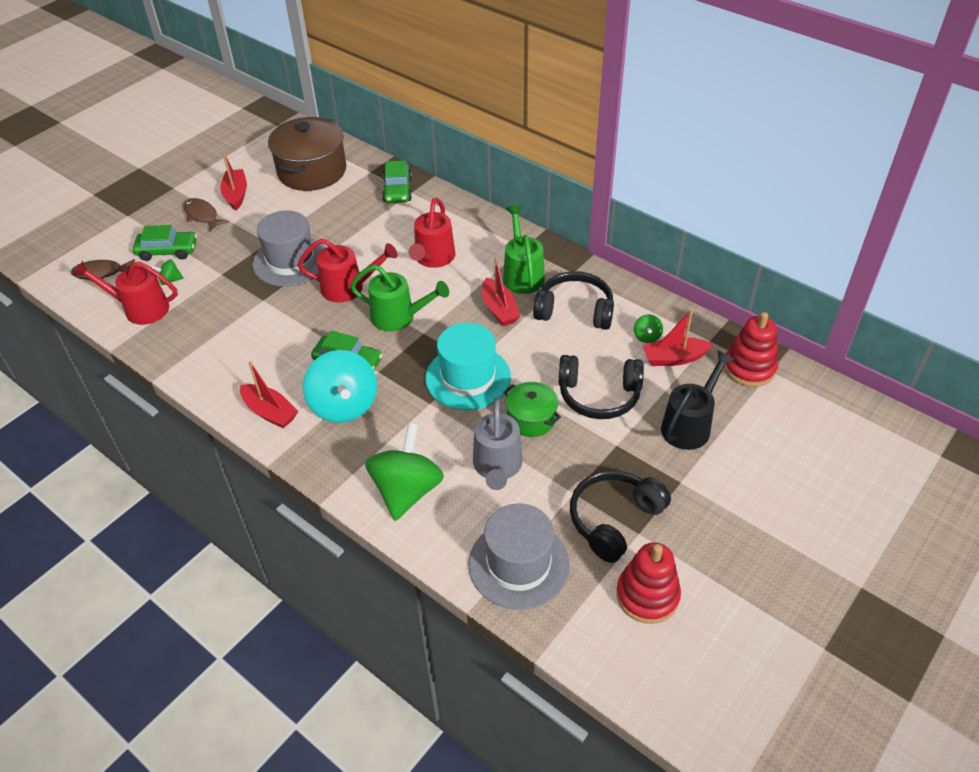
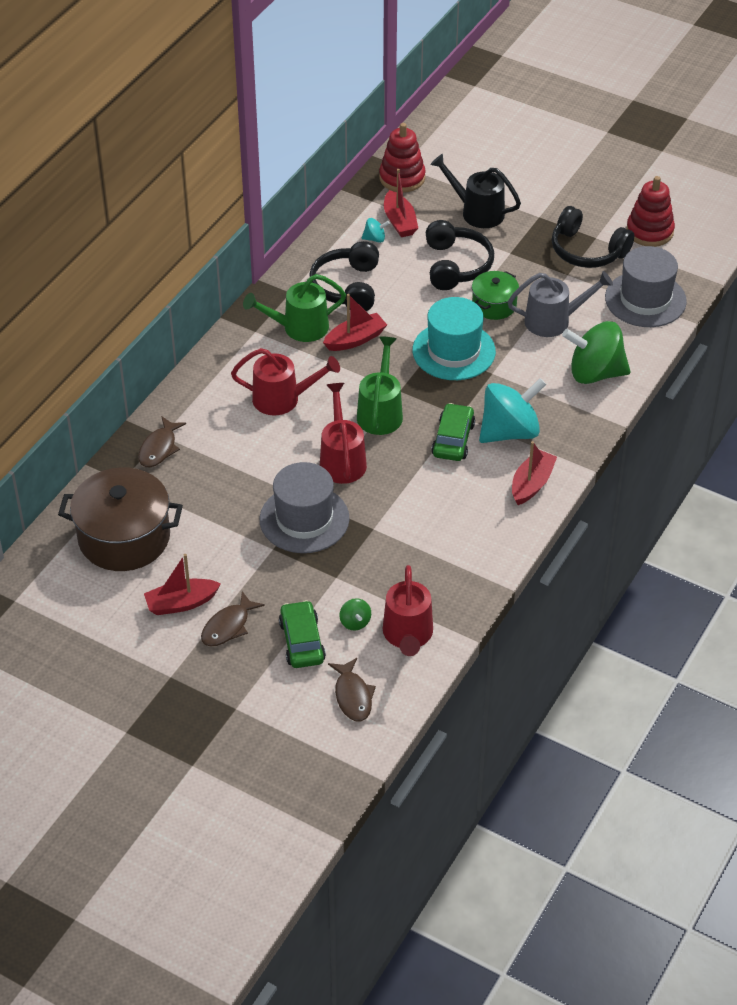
camera: 100 degrees left, 0 degrees up
green car [382,160,412,203] -> brown fish [138,416,186,467]
green spinning top [634,314,663,343] -> turquoise spinning top [361,218,390,243]

